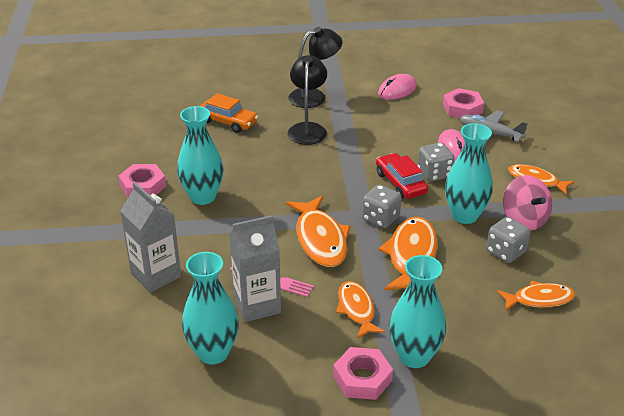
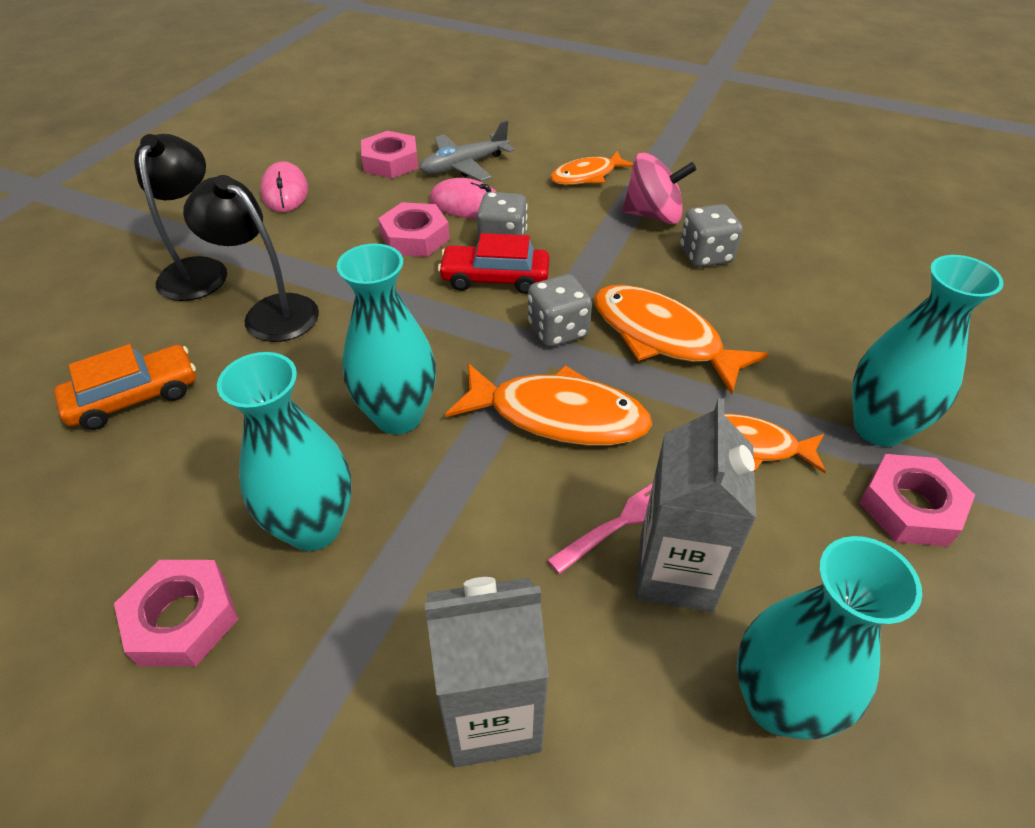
camera: 60 degrees left, 10 degrees up
turquoise vase [445,123,493,224] -> turquoise vase moved to [337,243,436,434]
orange fish [497,281,575,311] -> none
none -> pink nut [378,202,450,257]

